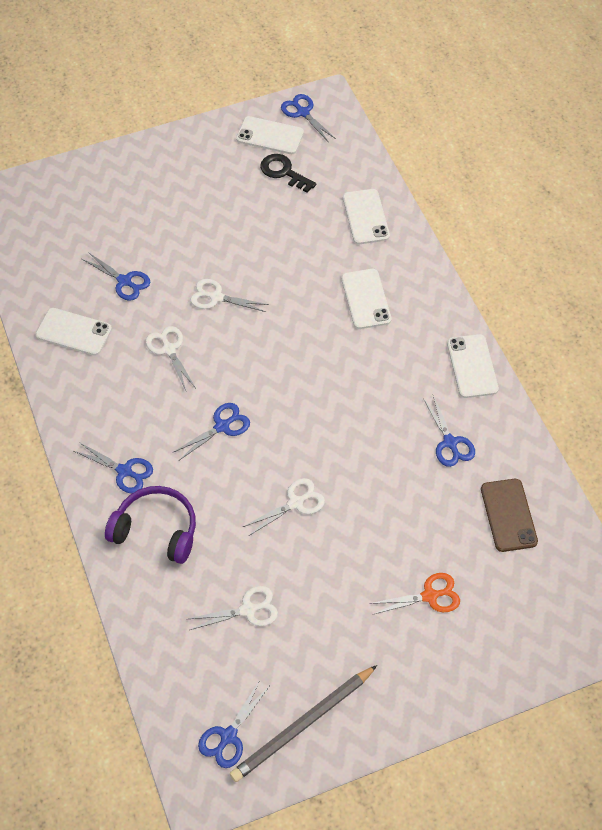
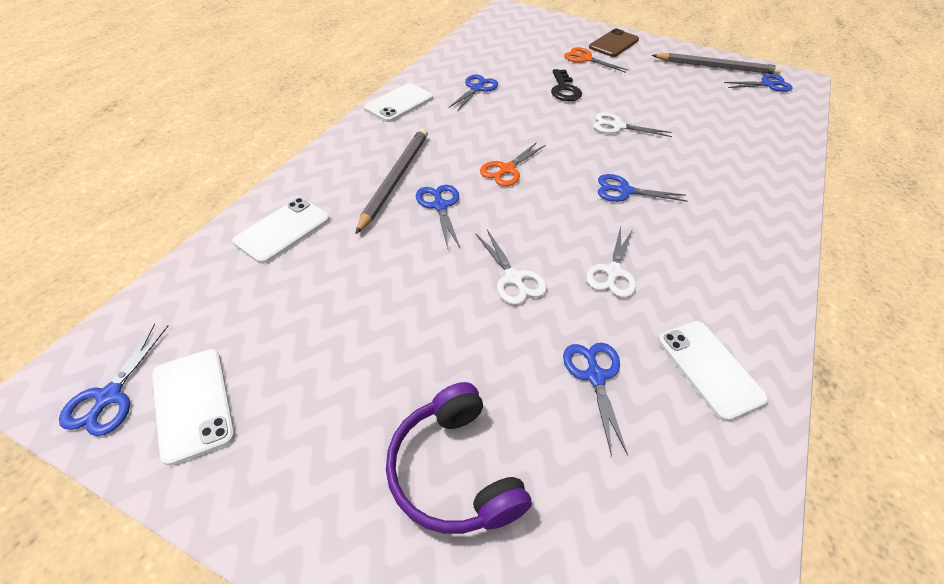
camera: 135 degrees left, 10 degrees down
blue scissors [74,442,153,493] -> blue scissors moved to [416,185,460,249]
purple headphones [105,486,196,564] -> purple headphones moved to [386,382,532,534]
white scissors [188,586,278,630] -> none
black key [260,154,316,193] -> black key moved to [551,69,582,101]
white phone [341,269,392,329] -> grey pencil [356,128,428,234]
brown phone [481,479,538,552] -> brown phone moved to [589,29,639,57]
none -> orange scissors [480,142,546,186]

